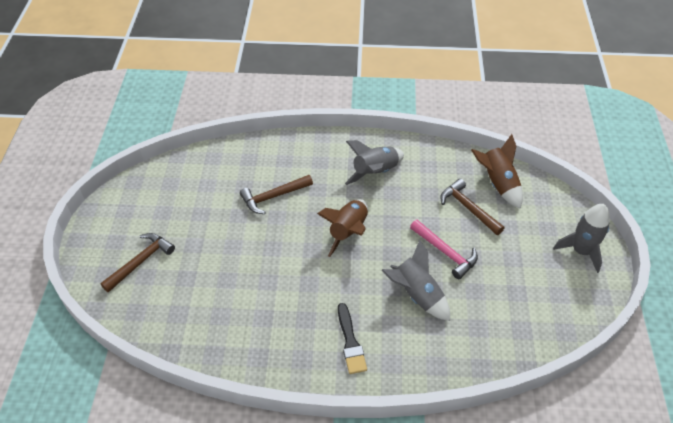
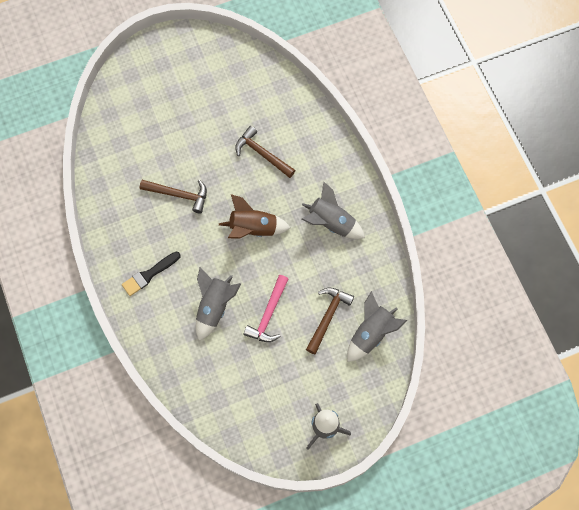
camera: 65 degrees right, 20 degrees up
brown hammer [100,233,175,293] -> brown hammer moved to [140,180,207,213]
brown rocket [471,134,523,209] -> grey rocket [347,291,407,362]

